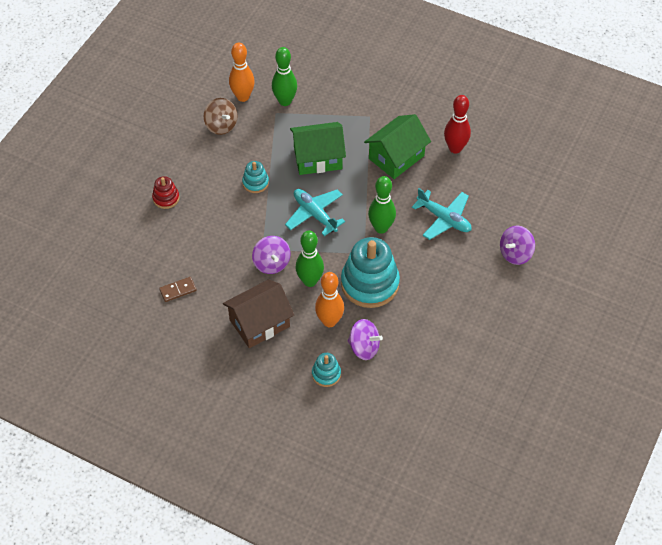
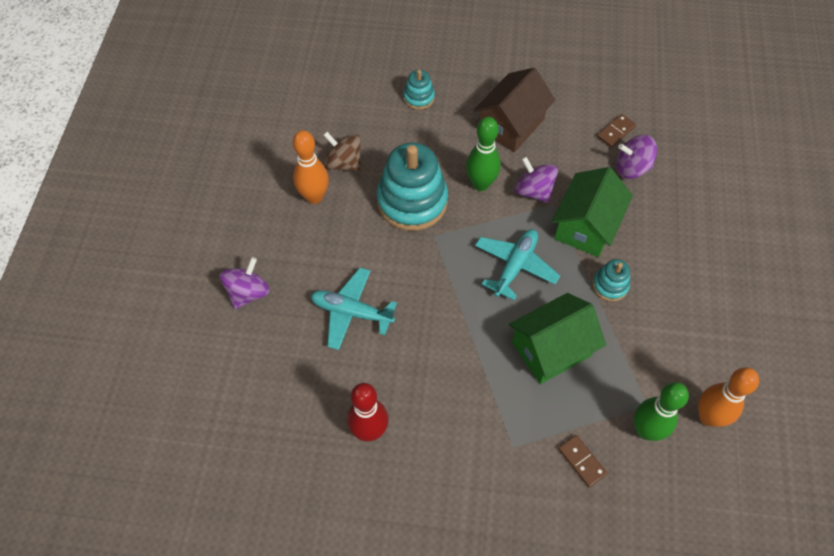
camera: 160 degrees right, 5 degrees up
red stacking toy [152,176,179,209] -> none
brown spinning top [204,98,238,135] -> brown spinning top moved to [323,131,361,172]
turquoise plane [285,189,345,236] -> turquoise plane turned 90 degrees counterclockwise [475,229,560,300]
orange bowling pin [315,272,344,327] -> orange bowling pin moved to [293,130,329,204]
purple spinning top [348,319,383,360] -> purple spinning top moved to [616,135,657,179]
green house [364,114,431,179] -> green house moved to [552,167,633,257]
green bowling pin [368,176,396,234] -> none
none -> brown domino [558,435,607,487]

